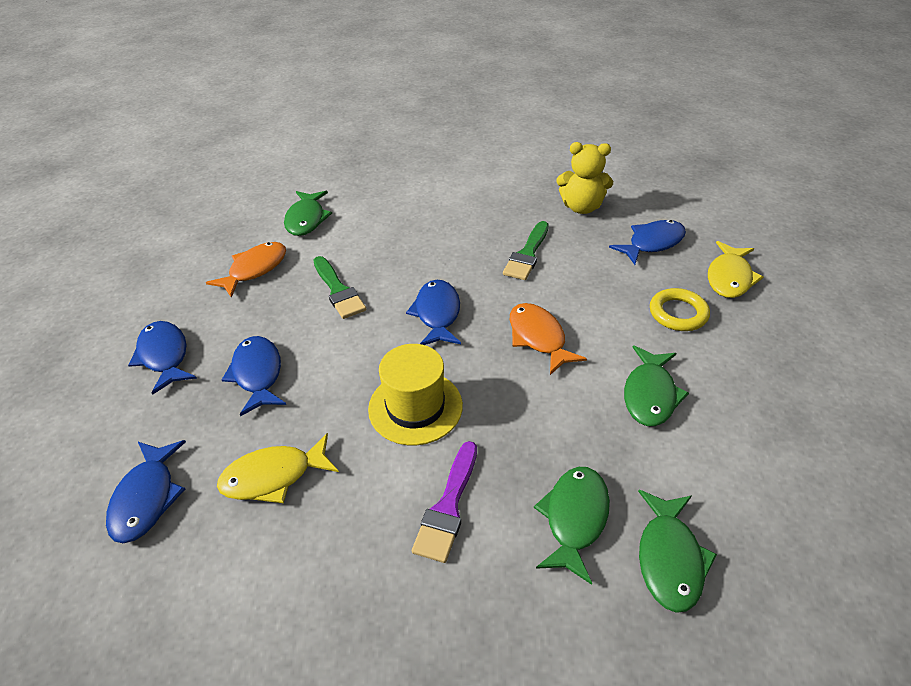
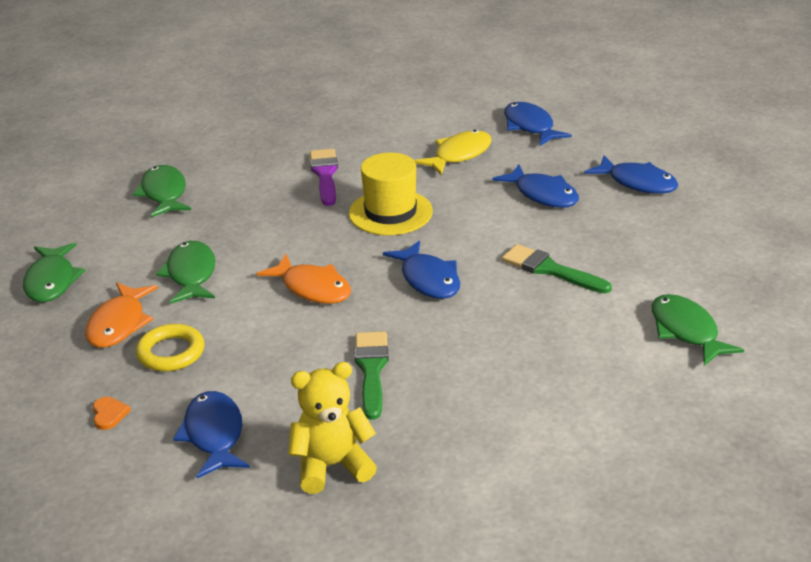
camera: 155 degrees right, 10 degrees down
orange fish [206,242,286,298] -> orange fish moved to [85,282,158,348]
green fish [534,467,610,585] -> green fish moved to [23,243,85,302]
blue fish [609,220,686,265] -> blue fish turned 135 degrees clockwise [173,391,250,478]
yellow fish [708,241,763,298] -> orange heart [93,397,131,430]

